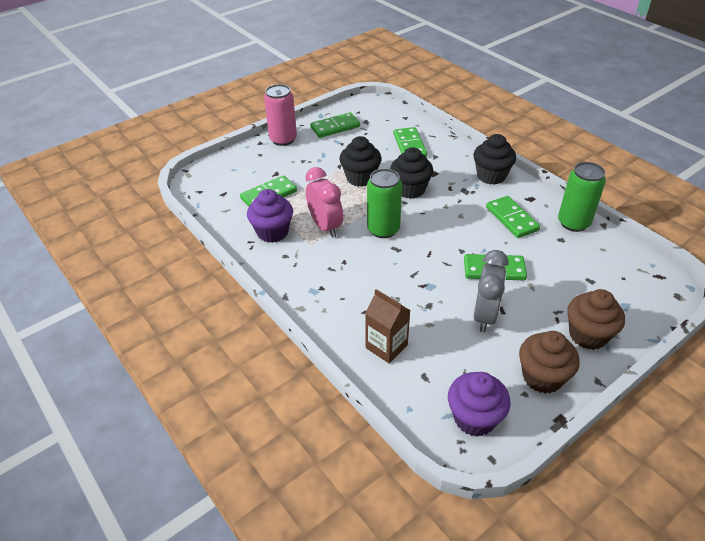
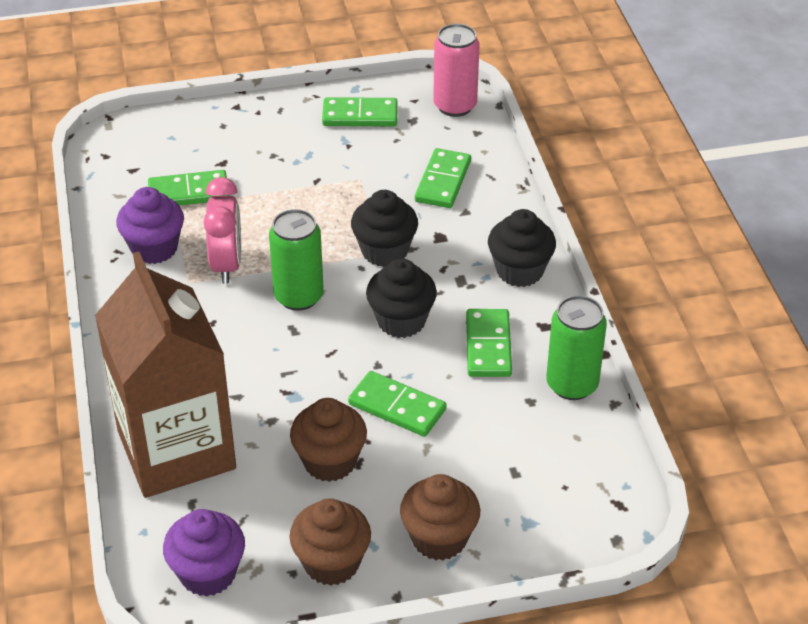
camera: 25 degrees right, 0 degrees up
pink can [264,84,297,146] -> pink can moved to [433,24,479,117]
black cupcake [339,136,381,187] -> black cupcake moved to [366,258,437,338]
brown carton [365,289,411,363] -> brown carton [95,252,236,498], size x2.26
grey clock [473,250,509,332] -> brown cupcake [290,398,367,482]

